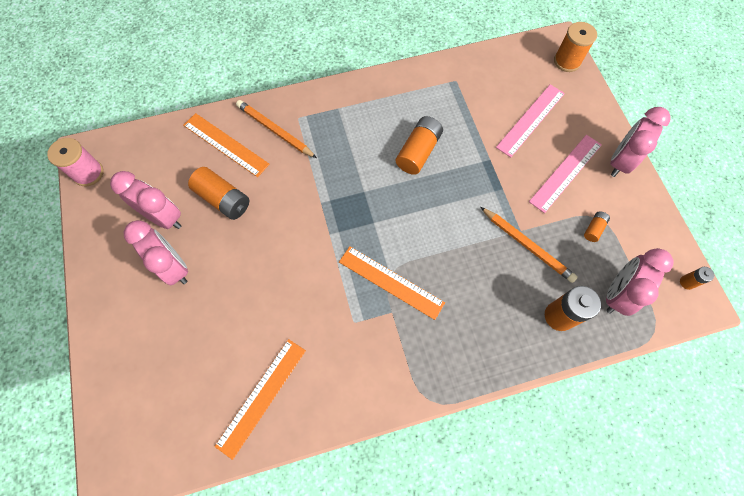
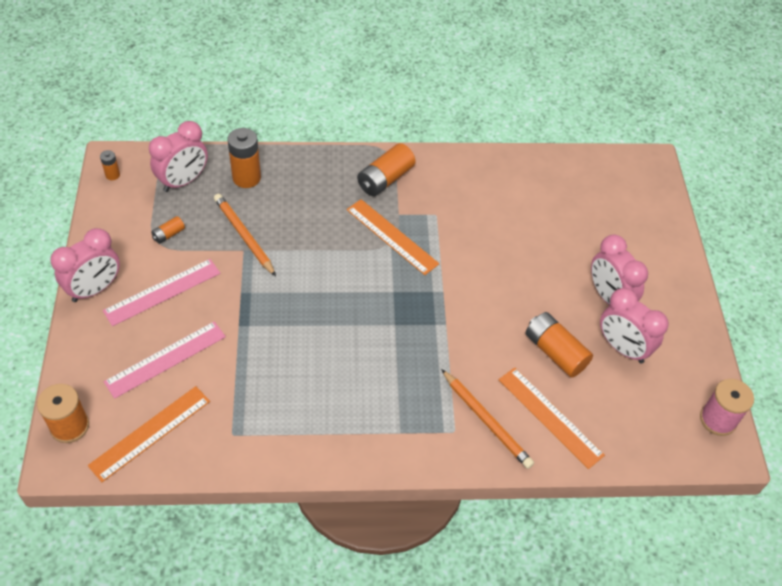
camera: 170 degrees left, 15 degrees down
orange ruler [214,339,306,460] -> orange ruler moved to [88,386,210,482]
orange battery [396,116,443,175] -> orange battery moved to [357,143,415,196]

